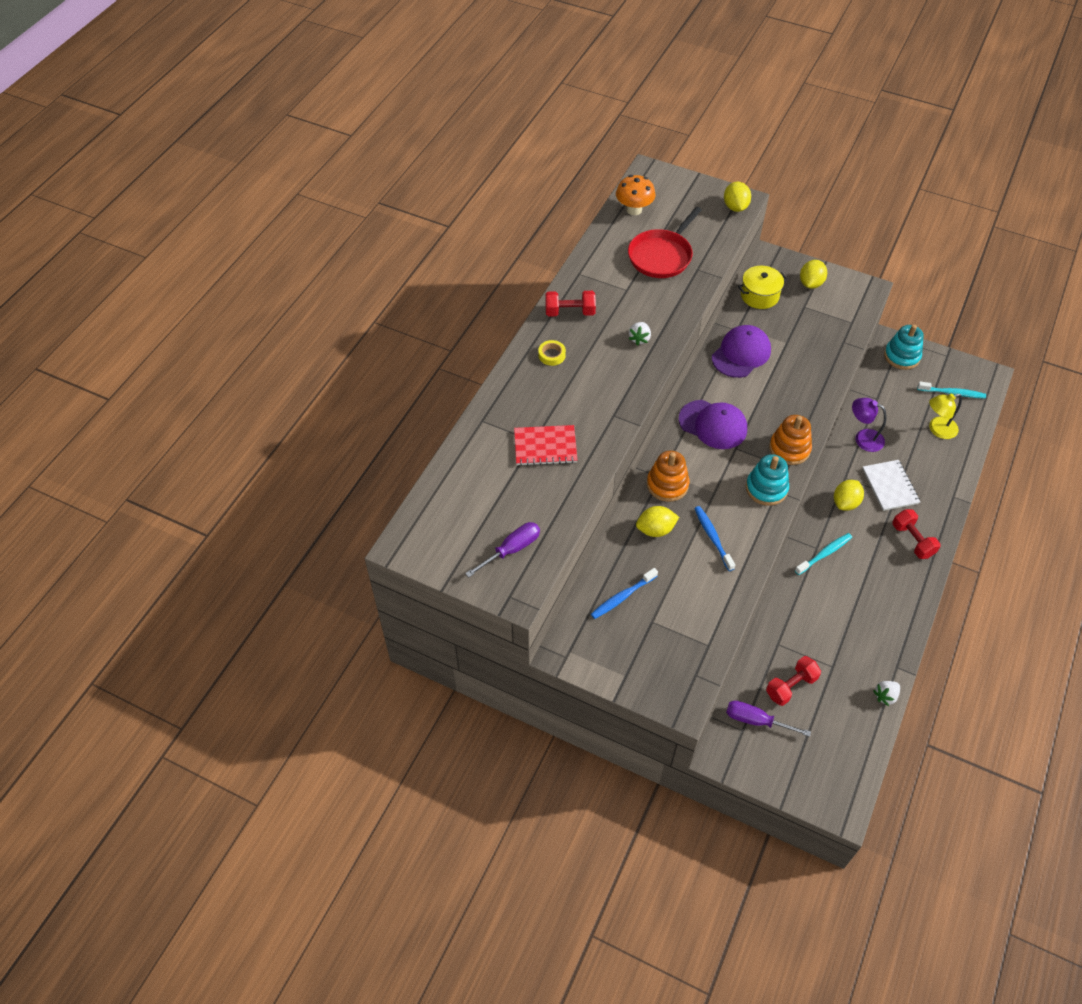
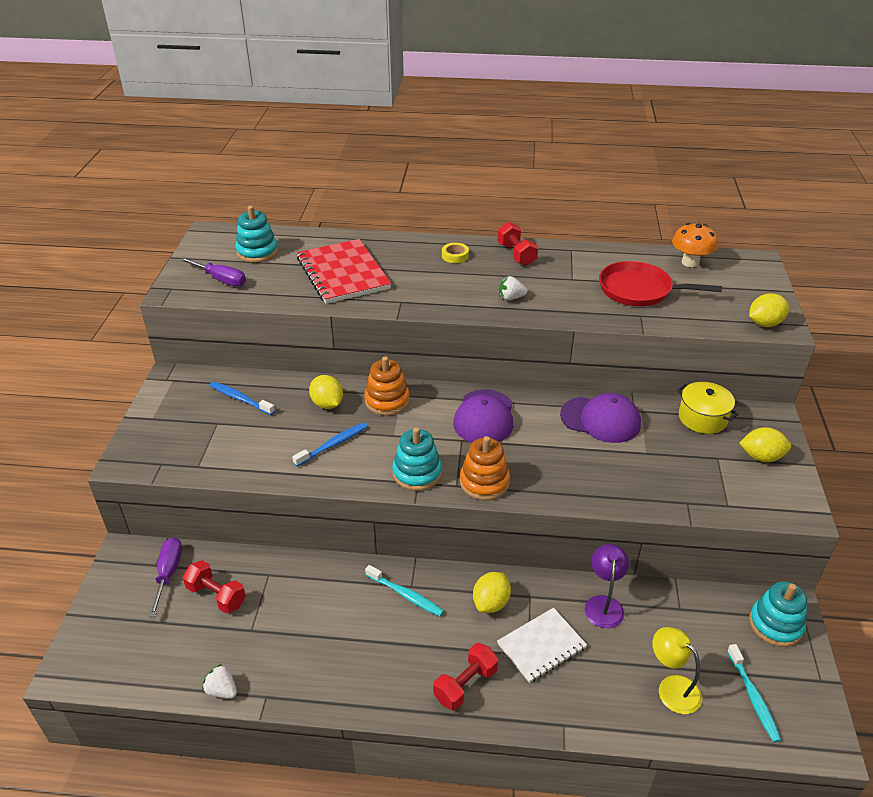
camera: 70 degrees right, 15 degrees down
red notebook [514,425,577,466] -> red notebook [297,239,391,304], size x1.59
yellow lemon [834,480,864,511] -> yellow lemon turned 75 degrees counterclockwise [473,572,511,613]
none -> turquoise stacking toy [236,206,278,263]

